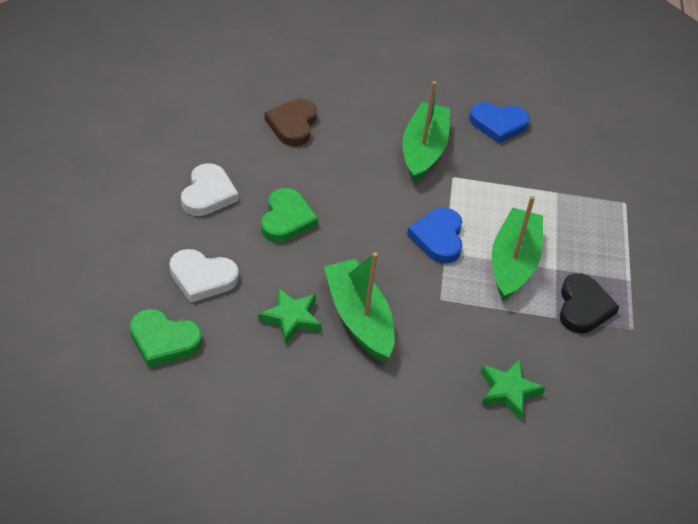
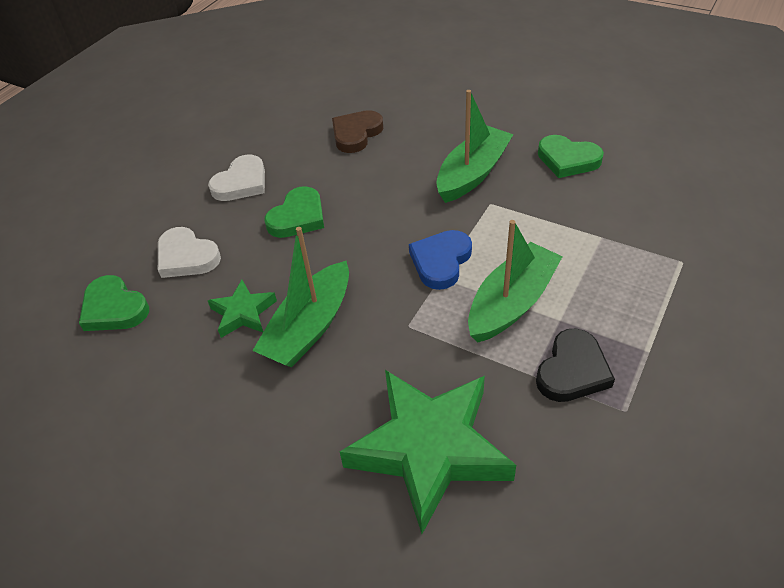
camera: 30 degrees right, 0 degrees up
green boat [324,252,395,362] -> green boat turned 150 degrees counterclockwise [252,227,349,367]
blue heart [469,102,530,143] -> green heart [538,135,604,178]
green star [480,359,545,420] -> green star [340,370,516,534], size x2.08

